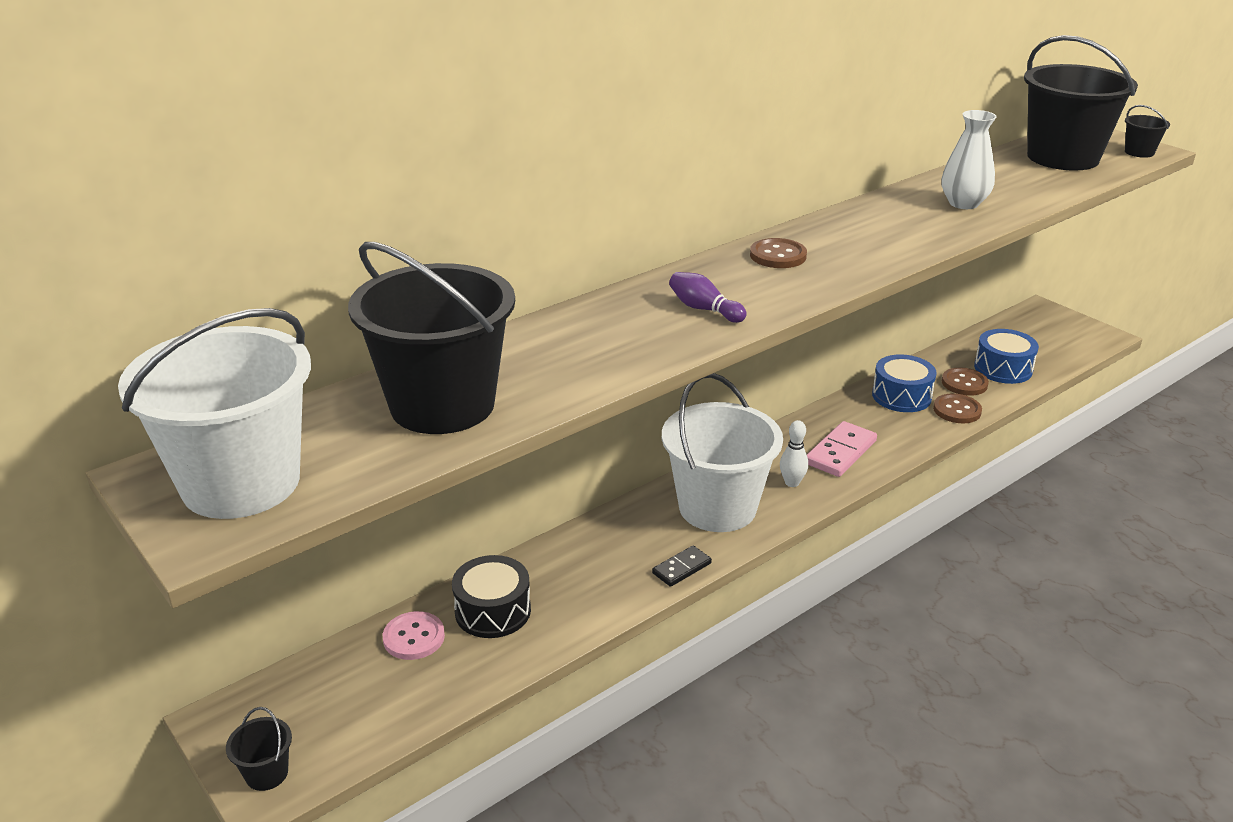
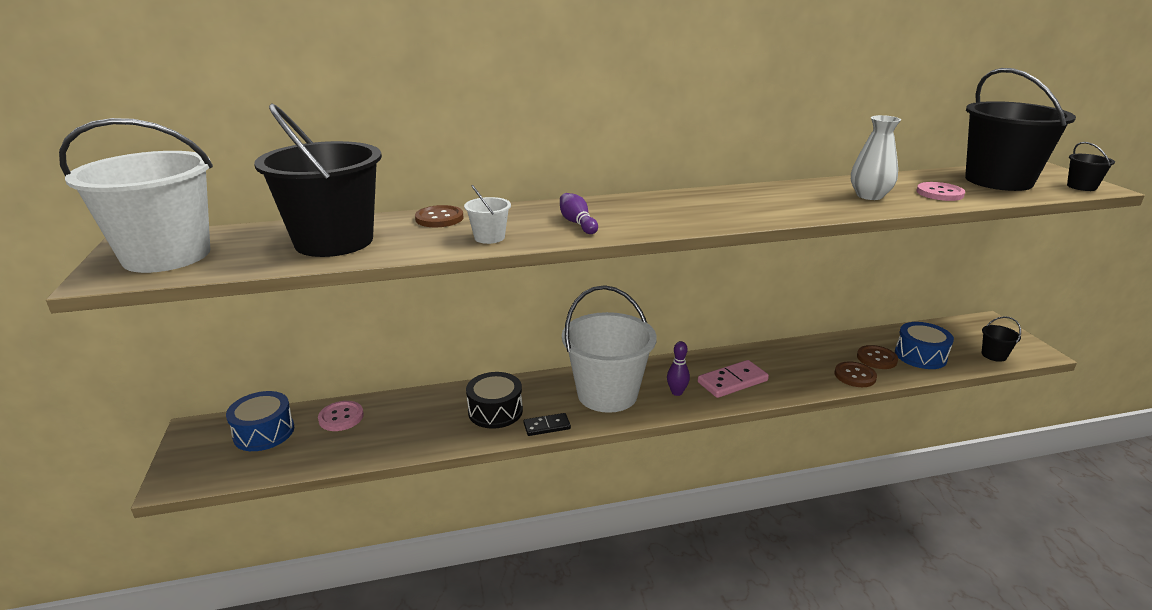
camera: 25 degrees right, 5 degrees down
black bucket [226,707,292,791] -> black bucket moved to [982,316,1021,362]
black drum [452,555,531,638] -> black drum moved to [466,372,523,429]
brown button [750,238,807,268] -> brown button moved to [415,205,463,227]
white bowling pin [780,420,808,487] -> purple bowling pin [667,341,690,396]
blue drum [872,354,937,412] -> blue drum moved to [226,391,294,451]
none -> white bucket [464,185,511,244]
none -> pink button [917,182,965,201]

